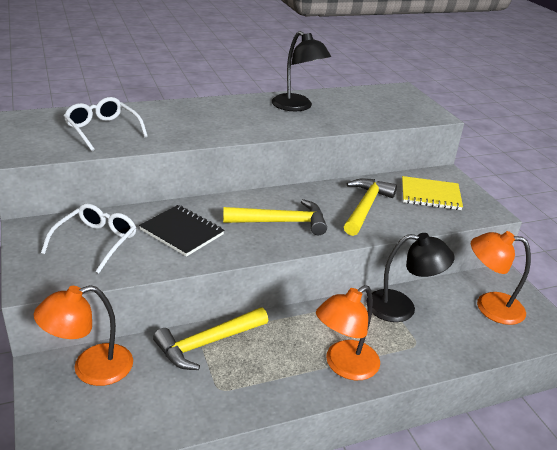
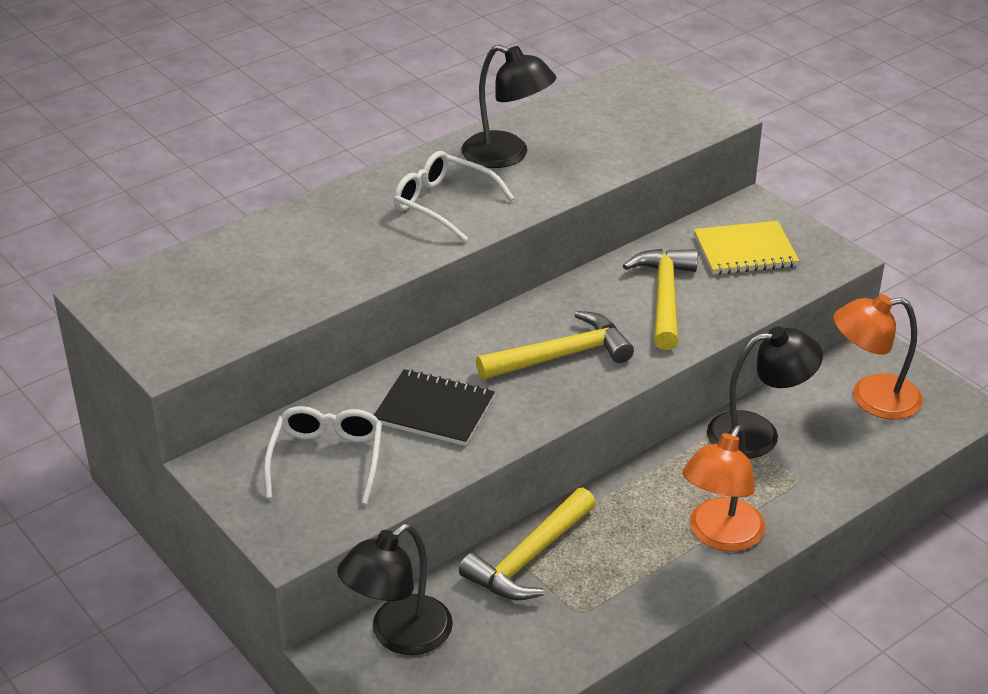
camera: 15 degrees left, 5 degrees up
orange lamp [34,285,133,386] -> black lamp [337,523,453,655]
white glasses [64,97,148,151] -> white glasses moved to [393,151,514,242]

